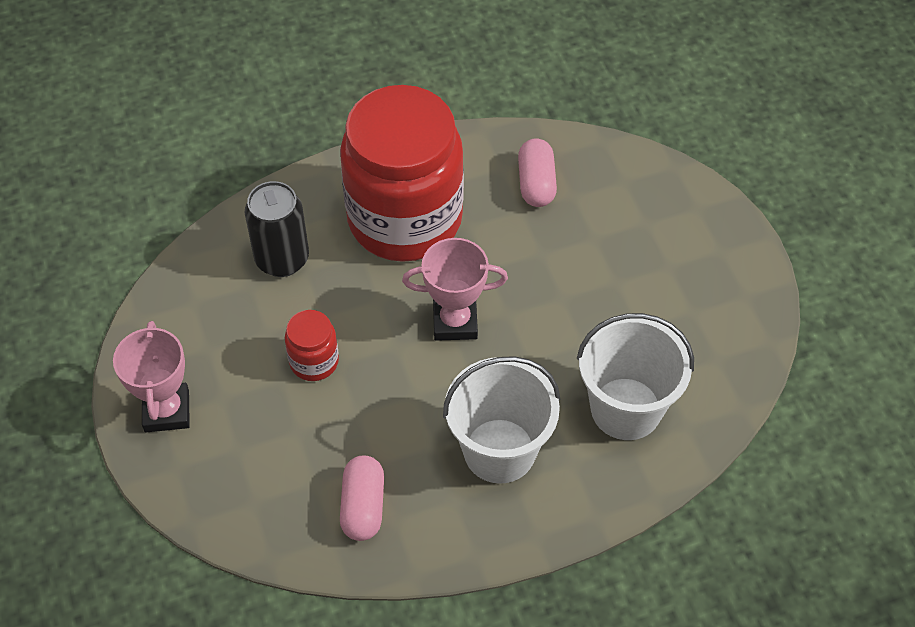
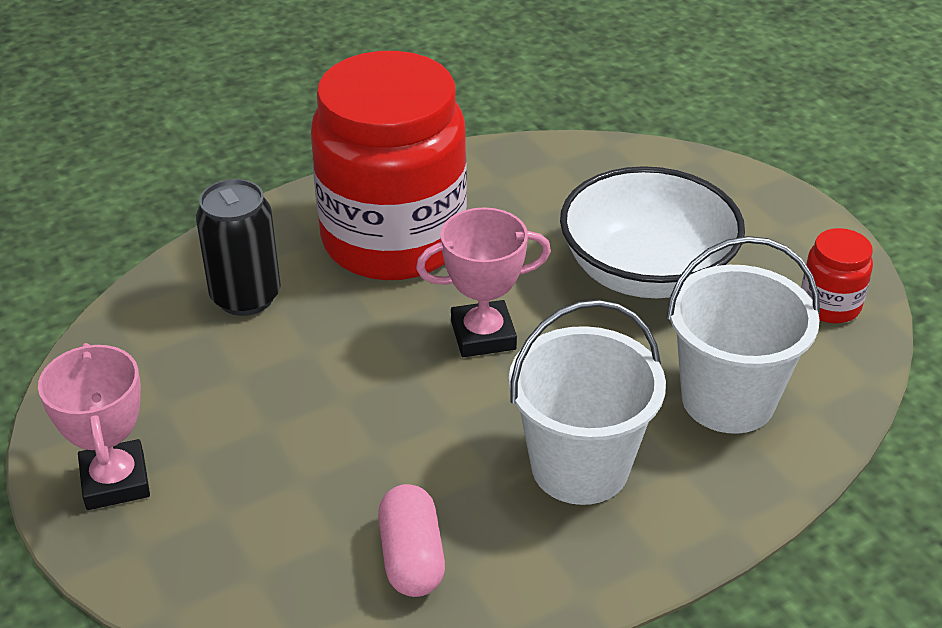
camera: 10 degrees left, 15 degrees down
red jar [285,310,339,381] -> red jar moved to [801,228,873,323]
pink capsule [518,138,557,207] -> none
none -> white bowl [560,166,745,298]

